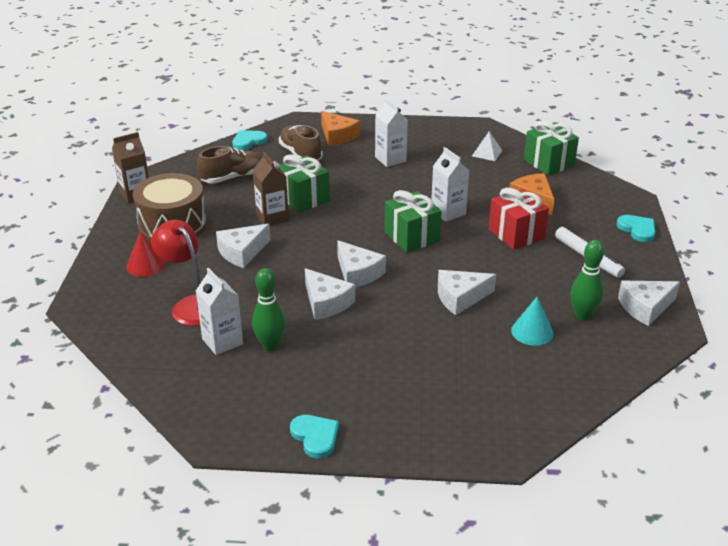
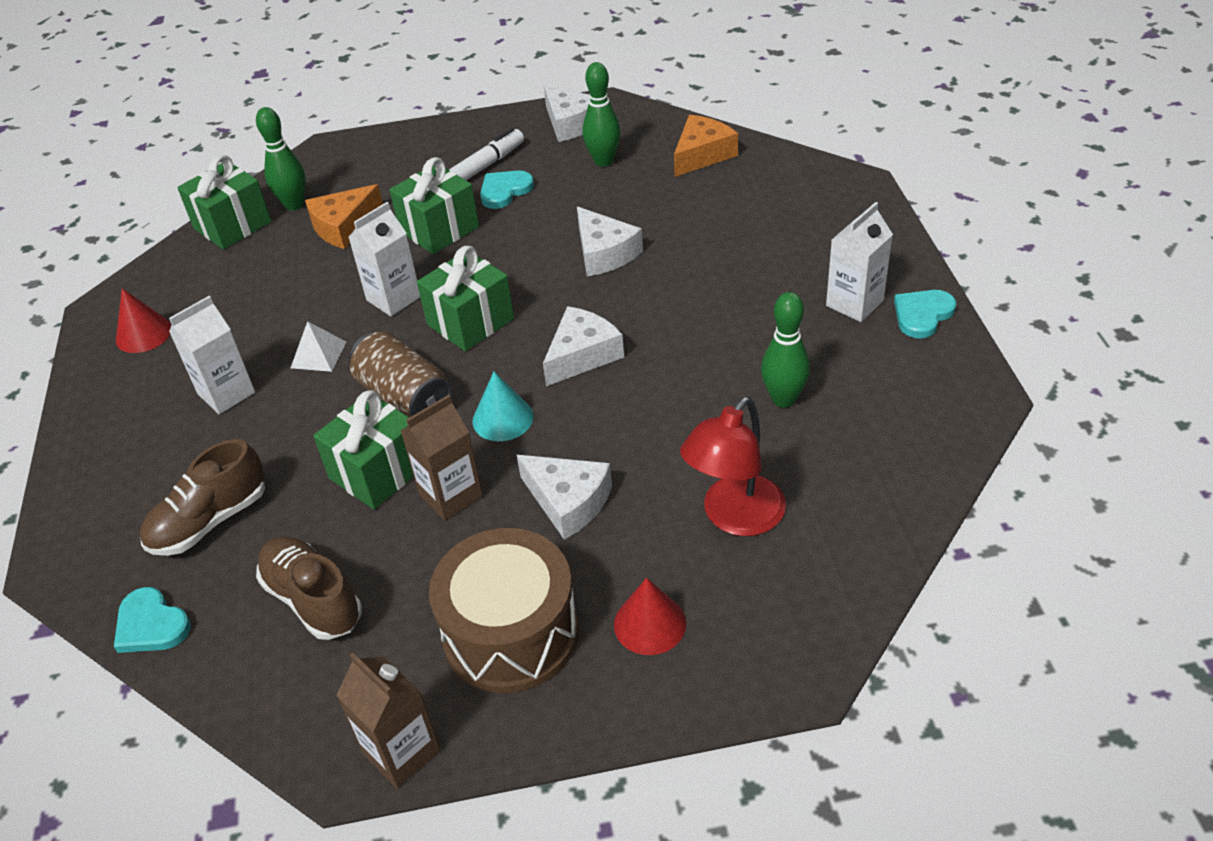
camera: 100 degrees left, 10 degrees up
white carton [196,268,243,355] -> white carton moved to [826,202,893,322]
white cheese [305,268,355,320] -> none
orange cheese [321,111,360,146] -> orange cheese moved to [674,115,738,177]
white pyramid [472,132,503,161] -> white pyramid moved to [291,321,346,372]
red gift [489,188,549,250] -> green gift [389,157,479,254]
turquoise cone [511,297,553,346] -> turquoise cone moved to [472,372,533,441]
turquoise heart [617,215,655,242] -> turquoise heart moved to [480,171,534,209]
none -> red cone [116,288,171,353]
none -> green bowling pin [256,107,306,210]
none -> brown can [349,331,452,417]

